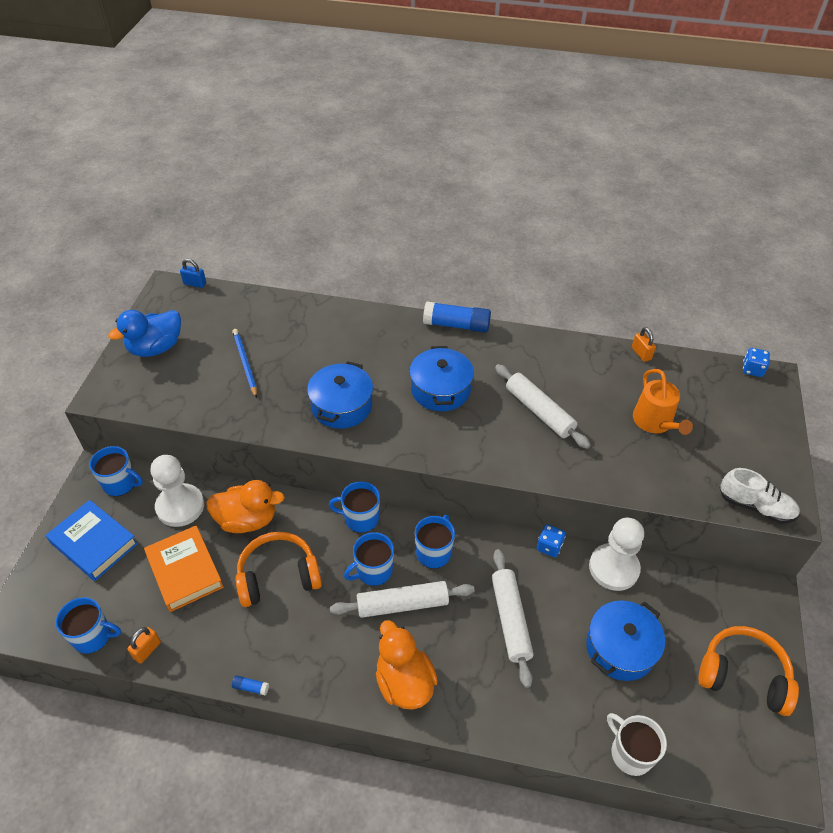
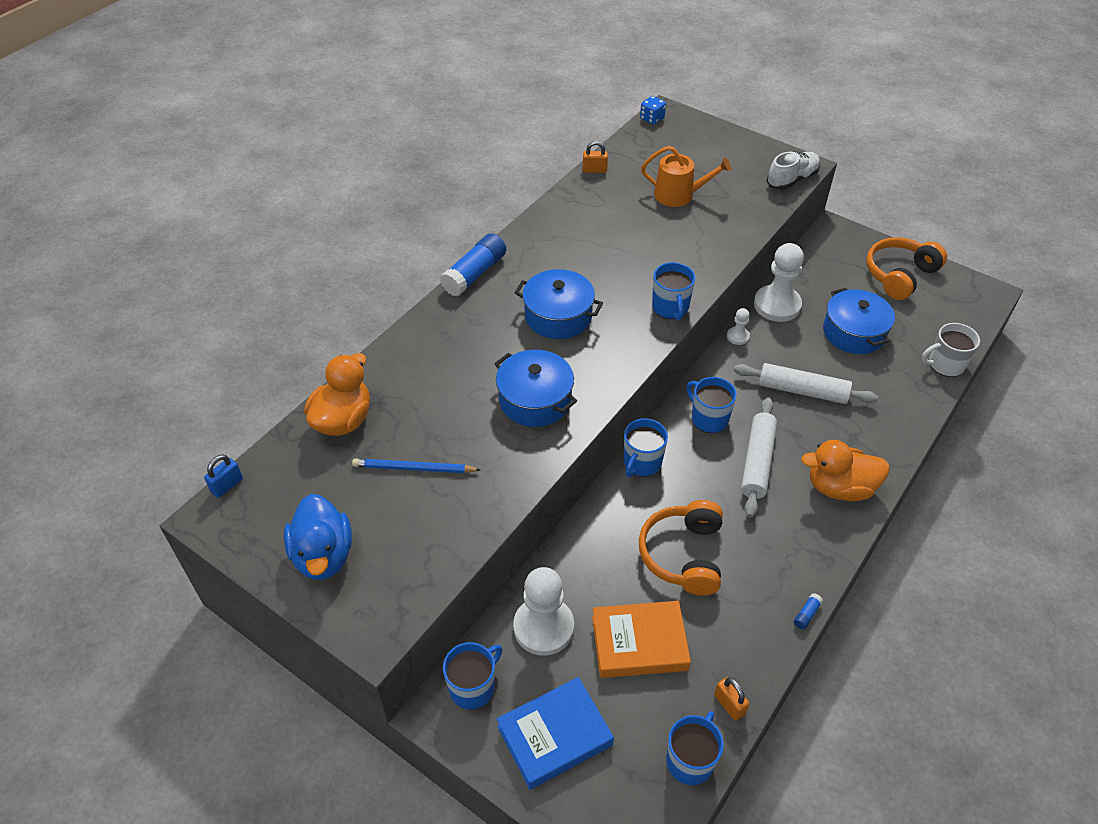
camera: 65 degrees left, 0 degrees up
orange duck [206,480,285,533] -> orange duck moved to [304,353,370,436]
blue mug [344,532,394,586] -> blue mug moved to [652,262,696,320]
white rolling pin [495,364,591,449] -> none
blue dice [537,524,566,557] -> white pawn [727,308,750,345]

